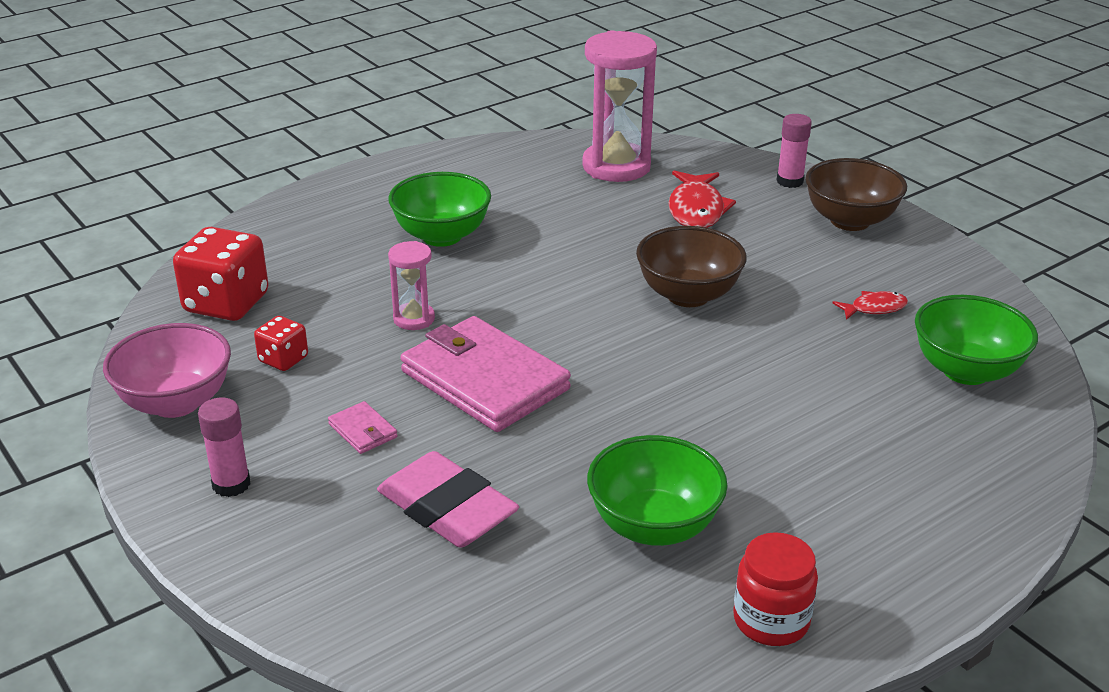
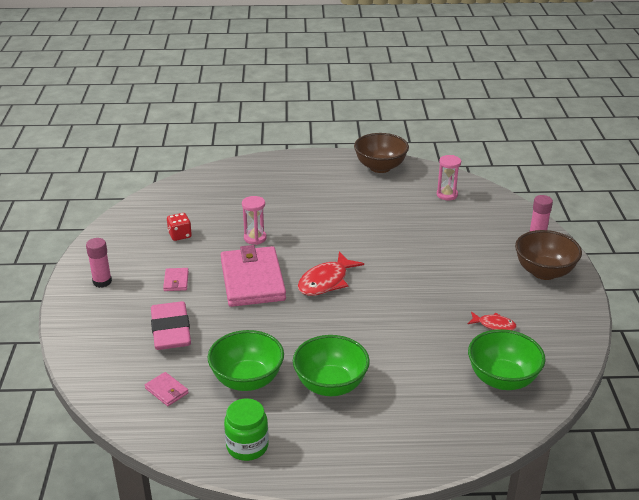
camera: 35 degrees right, 0 degrees up
pink bowl [103,323,231,418] -> none
red dice [173,227,268,321] -> none
green bowl [388,172,491,247] -> green bowl moved to [293,335,370,396]
pink hourglass [582,30,657,182] -> pink hourglass [437,155,461,200], size x0.50
brown bowl [636,226,747,307] -> brown bowl moved to [354,133,409,173]
red fish [668,171,736,228] -> red fish moved to [298,252,364,296]
red jar [733,532,818,646] -> green jar [224,398,269,461]
none -> pink wallet [145,372,189,406]

